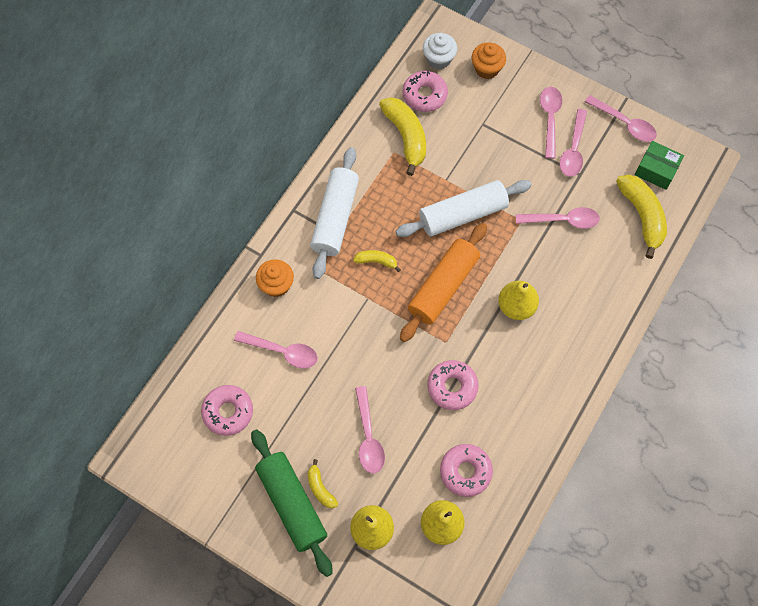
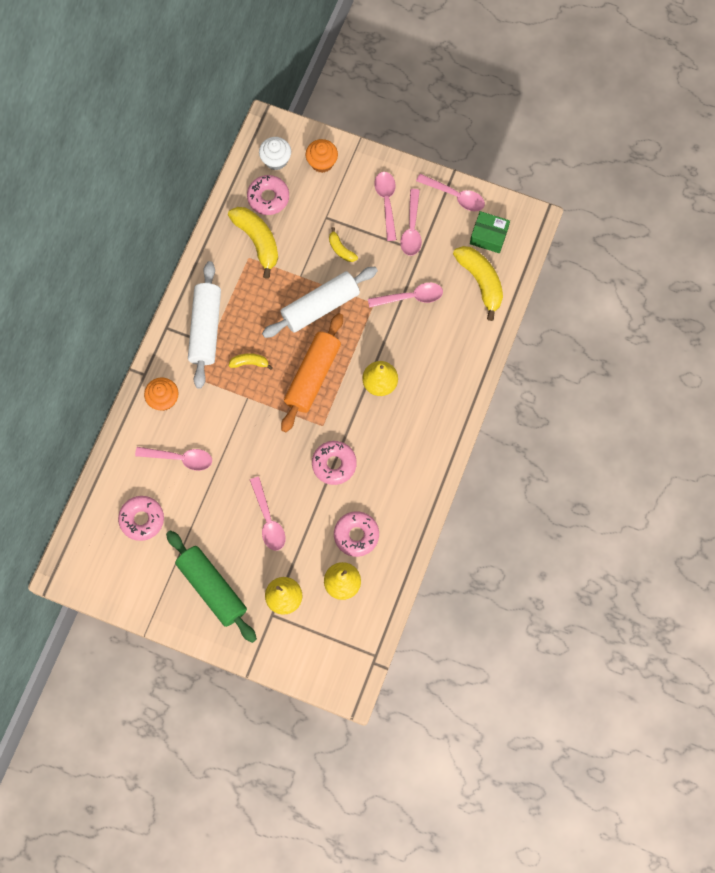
camera: 10 degrees left, 5 degrees up
yellow banana [308,459,338,508] -> yellow banana moved to [329,227,358,262]

